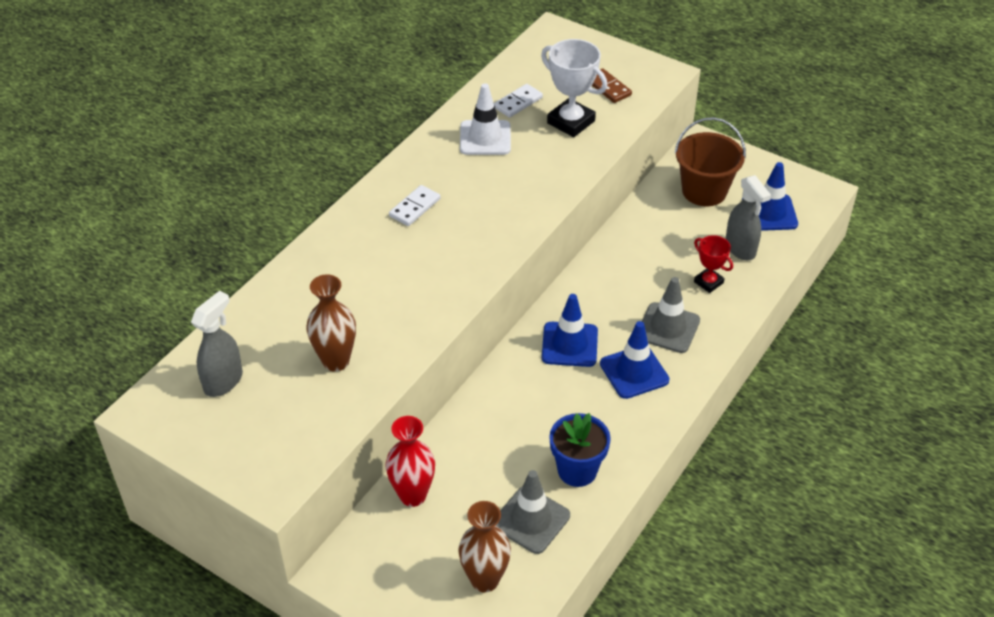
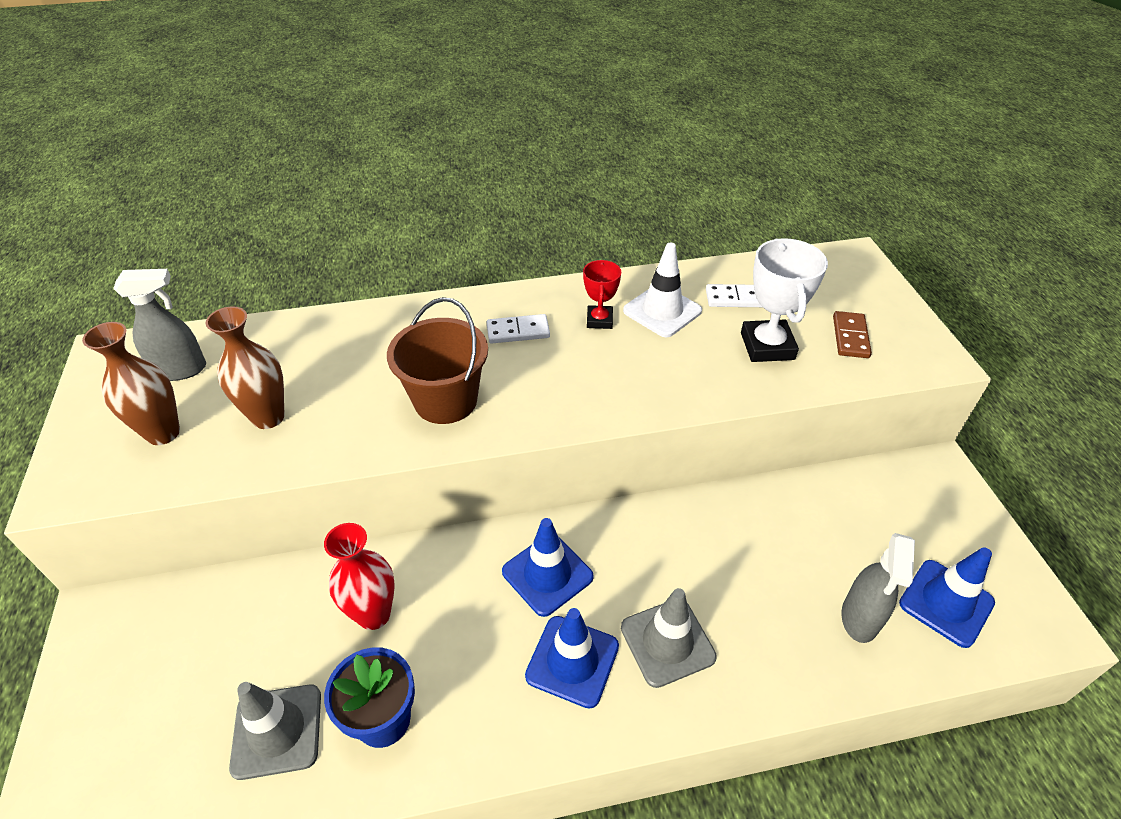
camera: 45 degrees right, 0 degrees up
red vase [386,416,435,507] -> red vase moved to [324,523,395,630]
brown vase [458,501,511,592] -> brown vase moved to [82,322,180,445]
brown bucket [674,117,746,206] -> brown bucket moved to [387,297,488,424]
red trophy [694,235,733,293] -> red trophy moved to [583,260,621,329]

